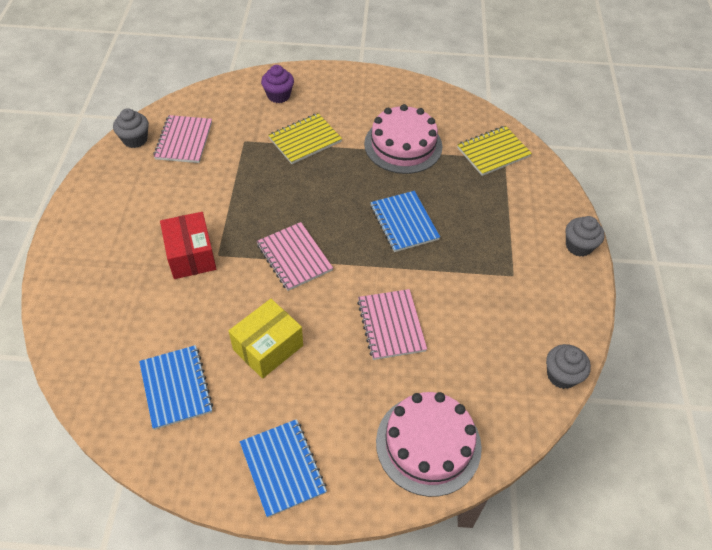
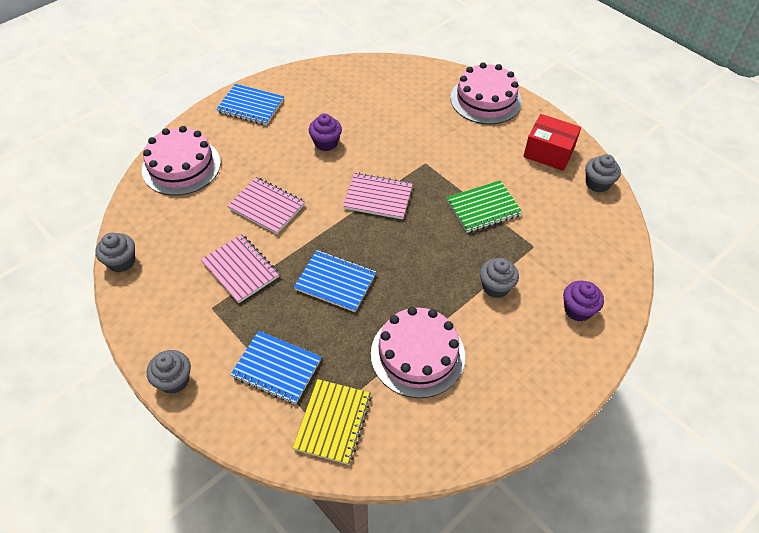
camera: 135 degrees right, 0 degrees up
blue notebook [139,345,213,430] -> blue notebook moved to [230,331,321,404]
pink notebook [153,115,212,163] -> pink notebook moved to [201,234,280,303]
red box [160,212,216,279] -> red box moved to [523,114,581,171]
yellow box [229,299,303,379] -> purple cupcake [309,113,342,151]
yellow notebook [268,113,342,164] -> grey cupcake [480,258,519,298]
none -> green notebook [446,180,523,233]
none -> pink cake [450,62,522,124]

